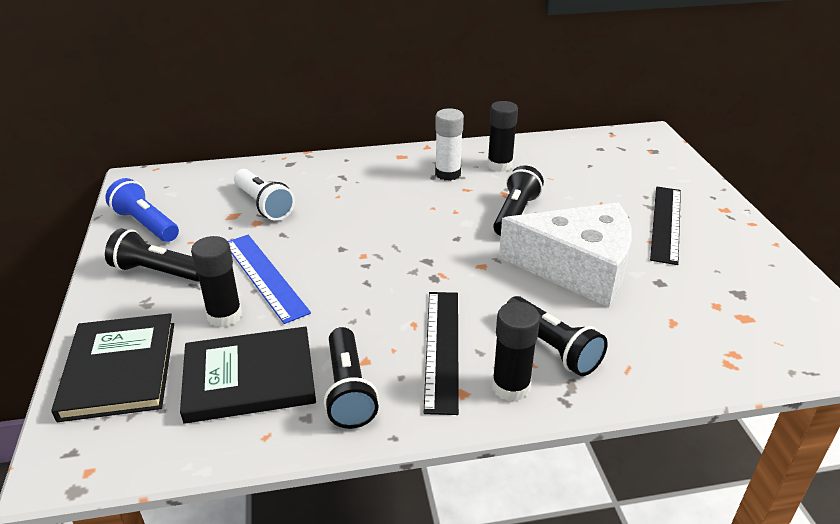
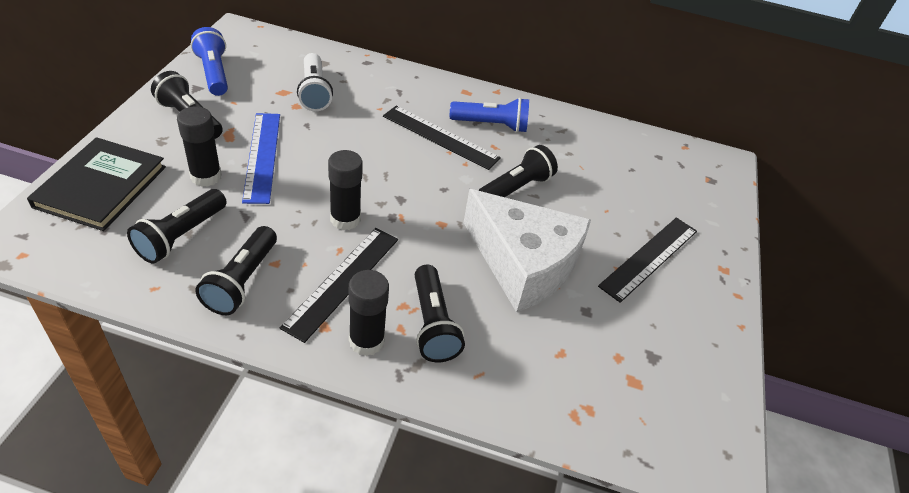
camera: 20 degrees right, 10 degrees up
black book [180,326,316,424] -> black flashlight [127,189,227,264]
white glue stick [435,108,464,181] -> blue flashlight [450,97,529,133]
black glue stick [487,101,518,172] -> black glue stick moved to [328,150,363,230]
none -> black ruler [383,106,501,170]

